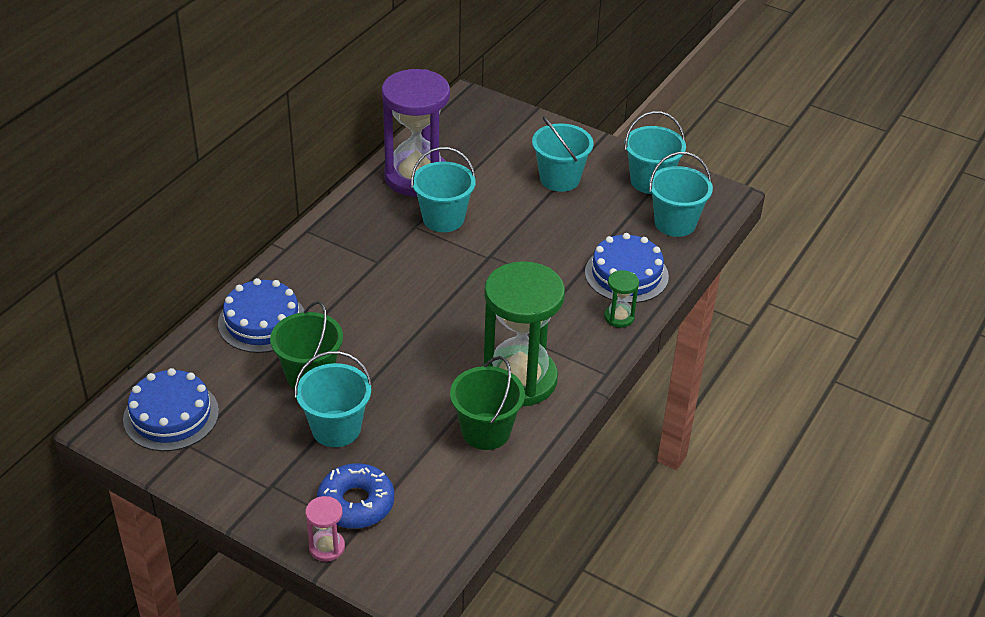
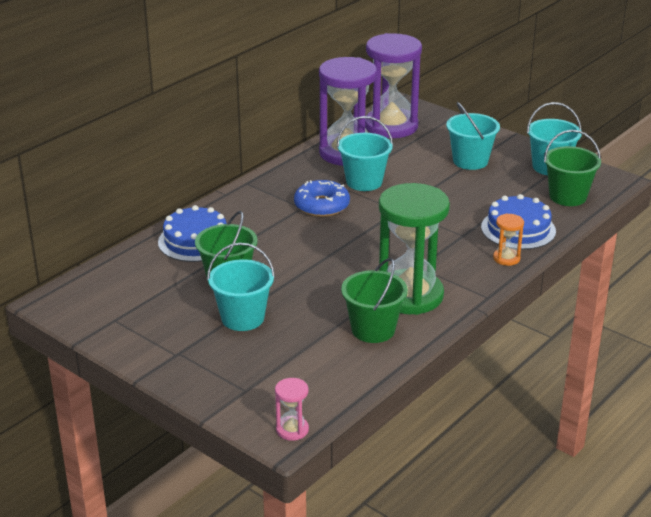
camera: 10 degrees right, 10 degrees down
blue cake [123,368,219,451] -> none
pink hourglass [305,496,345,562] -> pink hourglass moved to [275,378,309,441]
blue donut [317,463,394,529] -> blue donut moved to [294,180,350,217]
green hourglass [604,270,639,328] -> orange hourglass [493,214,524,266]
turquoise bucket [649,152,713,237] -> green bucket [544,130,601,206]
none -> purple hourglass [365,33,422,138]

